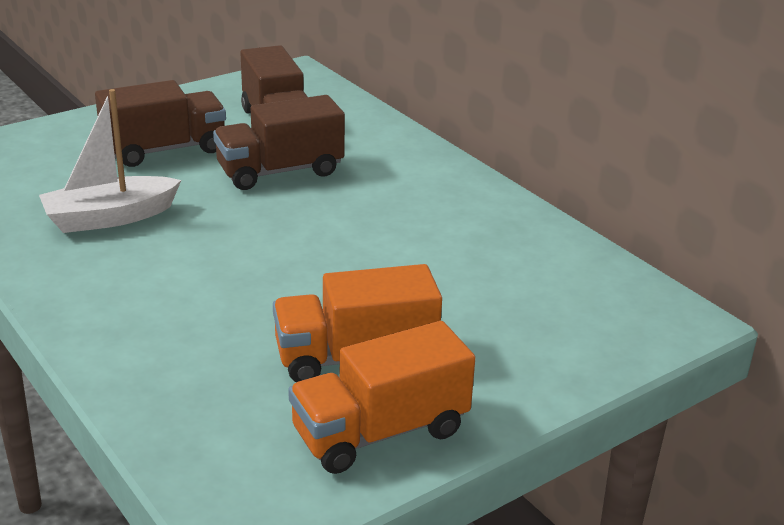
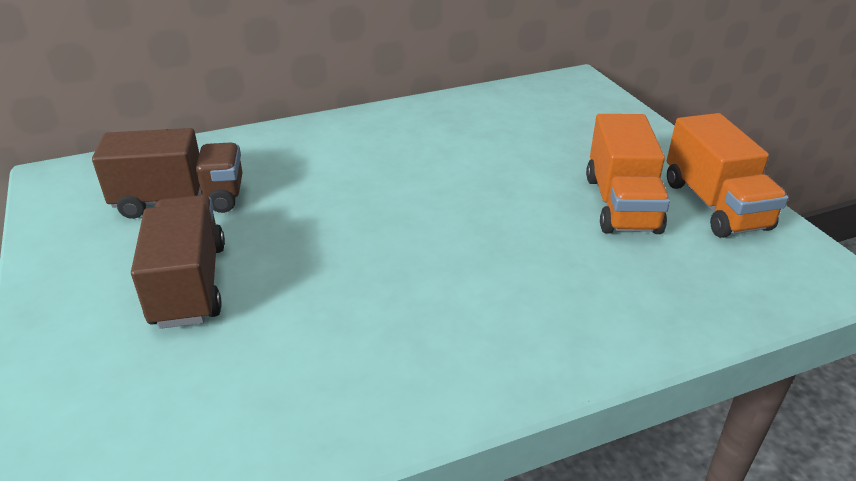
camera: 75 degrees left, 5 degrees up
white boat [39,89,181,233] -> none
brown truck [213,95,345,190] -> none

